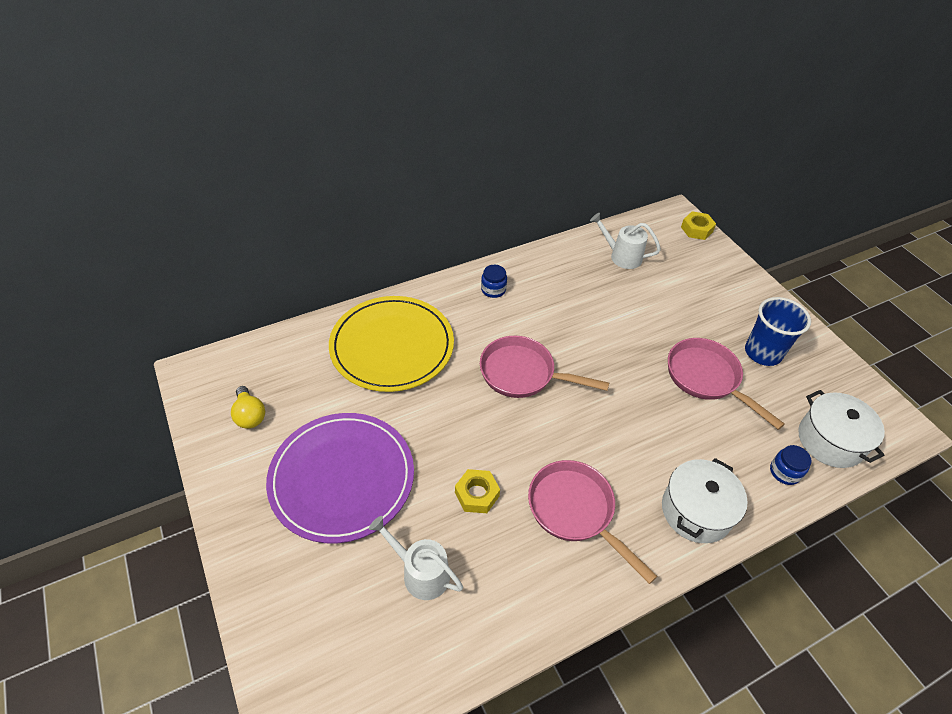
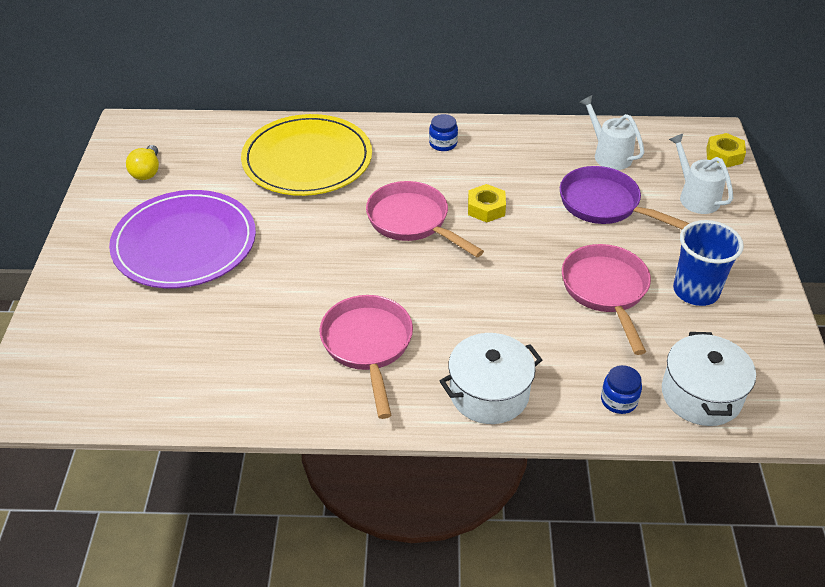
camera: 30 degrees right, 5 degrees down
white watering can [369,516,463,600] -> white watering can moved to [669,134,733,214]
yellow nut [455,469,500,513] -> yellow nut moved to [468,184,506,222]
none -> purple pan [560,166,689,230]

